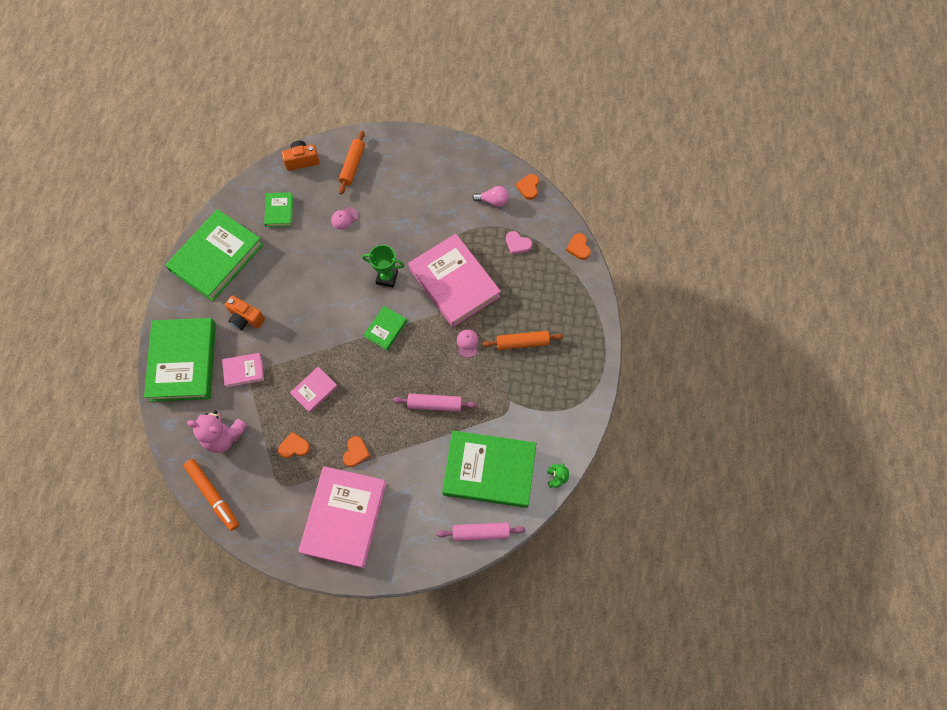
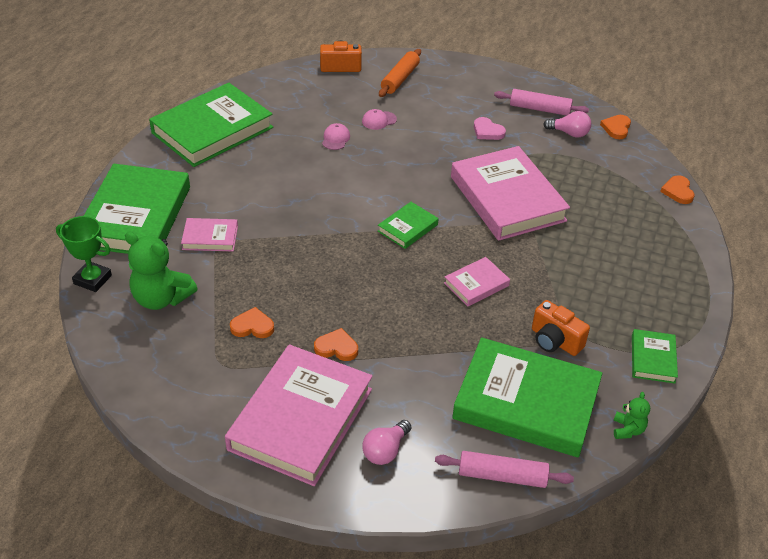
camera: 10 degrees right, 25 degrees down
orange marker [183,459,239,531] -> none
pink teddy bear [187,410,248,453] -> green teddy bear [125,232,198,310]
orange camera [225,295,265,330] -> orange camera moved to [532,300,590,356]
green book [264,192,293,227] -> green book moved to [632,329,678,384]
pink book [290,367,338,413] -> pink book moved to [444,257,510,307]
orange heart [343,436,370,467] -> orange heart turned 105 degrees counterclockwise [314,328,358,361]
green trophy [362,245,405,287] -> green trophy moved to [56,216,112,292]
pink rolling pin [393,394,477,412] -> pink rolling pin moved to [494,89,589,116]
pink cap [457,329,479,358] -> pink cap moved to [322,123,350,150]
orange rolling pin [482,331,564,350] -> none
pink heart [506,231,532,255] -> pink heart moved to [474,117,506,140]
none -> pink light bulb [362,420,411,465]

